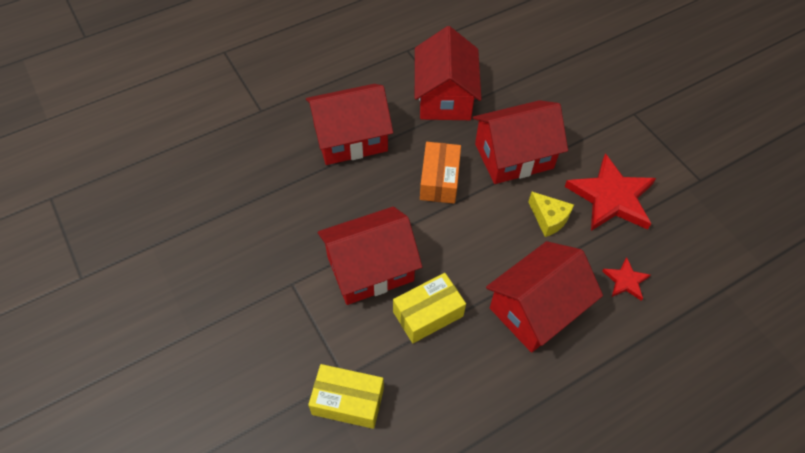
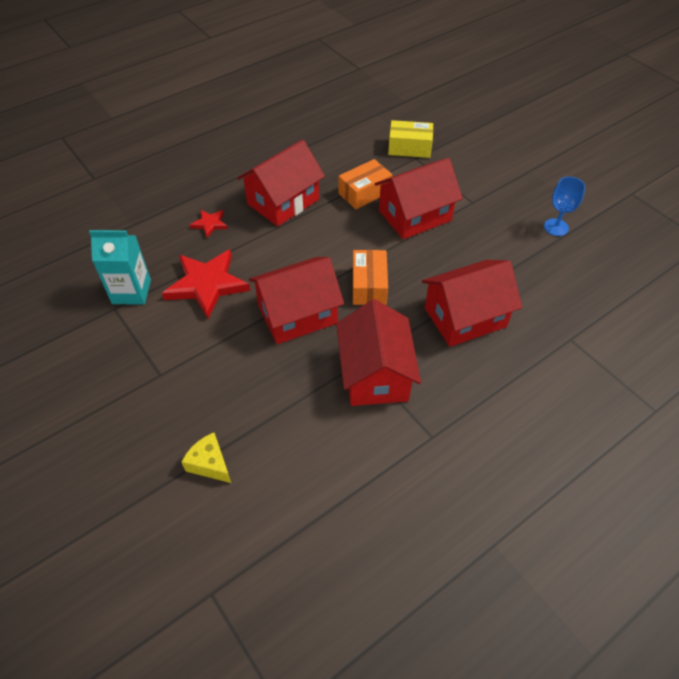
camera: 175 degrees right, 5 degrees down
yellow box [393,273,466,343] -> orange box [338,159,392,209]
yellow cheese [528,192,574,237] -> yellow cheese moved to [181,433,231,483]
none -> turquoise carton [89,230,151,305]
none -> blue goblet [544,177,586,236]

